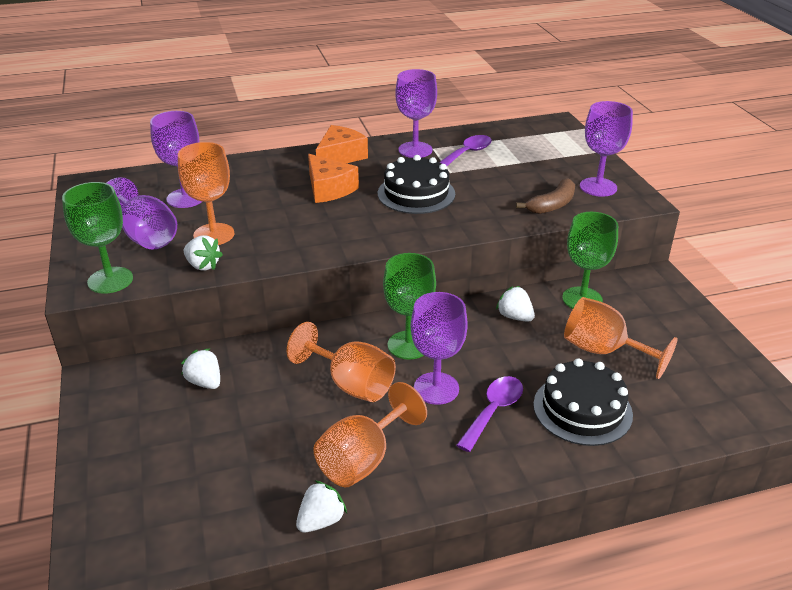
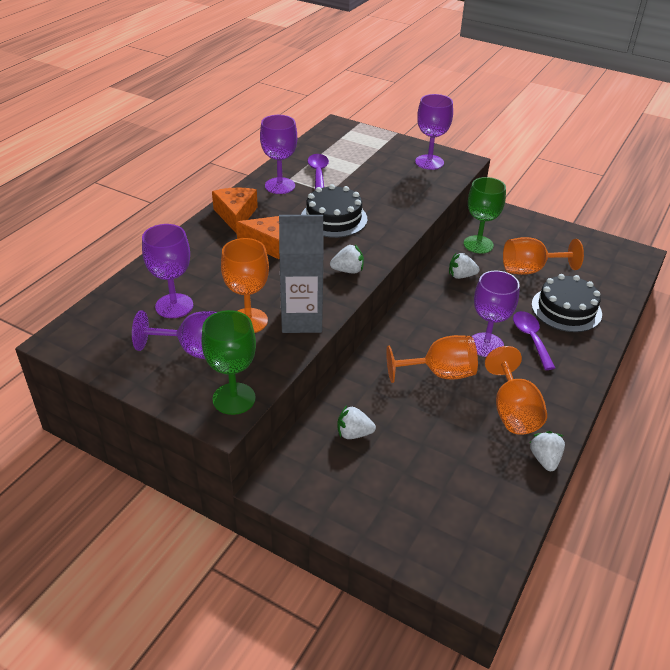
camera: 45 degrees left, 5 degrees up
white strawberry [184,235,223,270] -> white strawberry moved to [330,245,364,274]
green goblet [383,253,436,360] -> none
brown banana [516,178,575,214] -> none
none -> grey carton [279,215,324,333]

